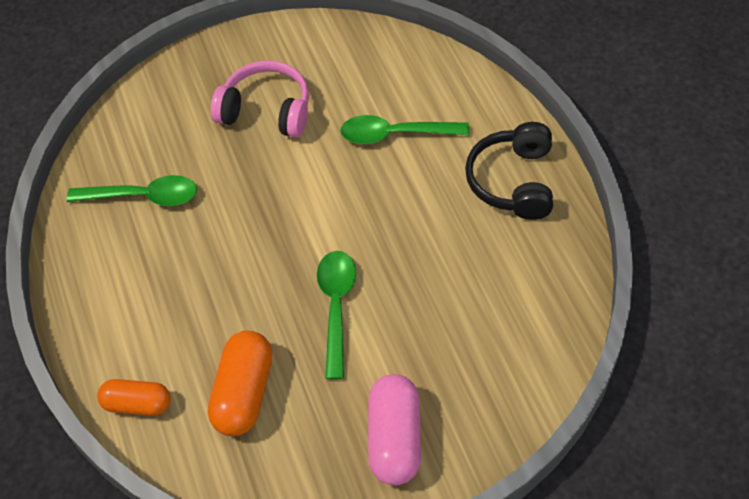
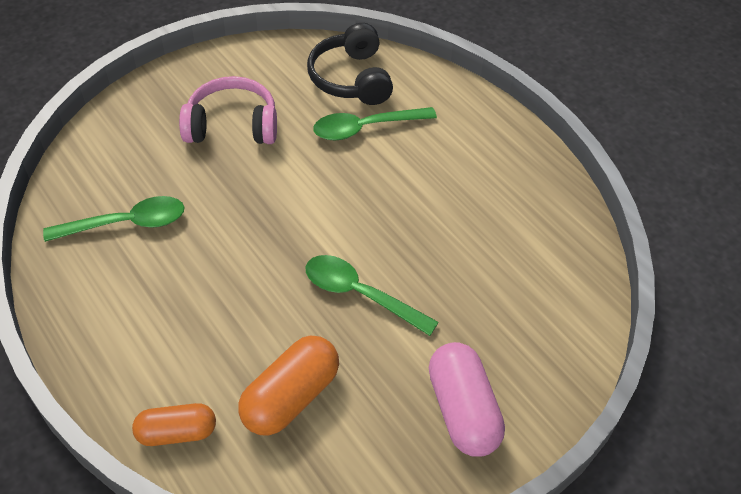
camera: 20 degrees left, 5 degrees down
orange capsule [208,331,272,436] -> orange capsule turned 45 degrees clockwise [238,336,339,436]
green spoon [317,251,356,379] -> green spoon turned 45 degrees counterclockwise [306,255,439,336]
black headphones [465,122,553,220] -> black headphones moved to [307,23,393,105]

